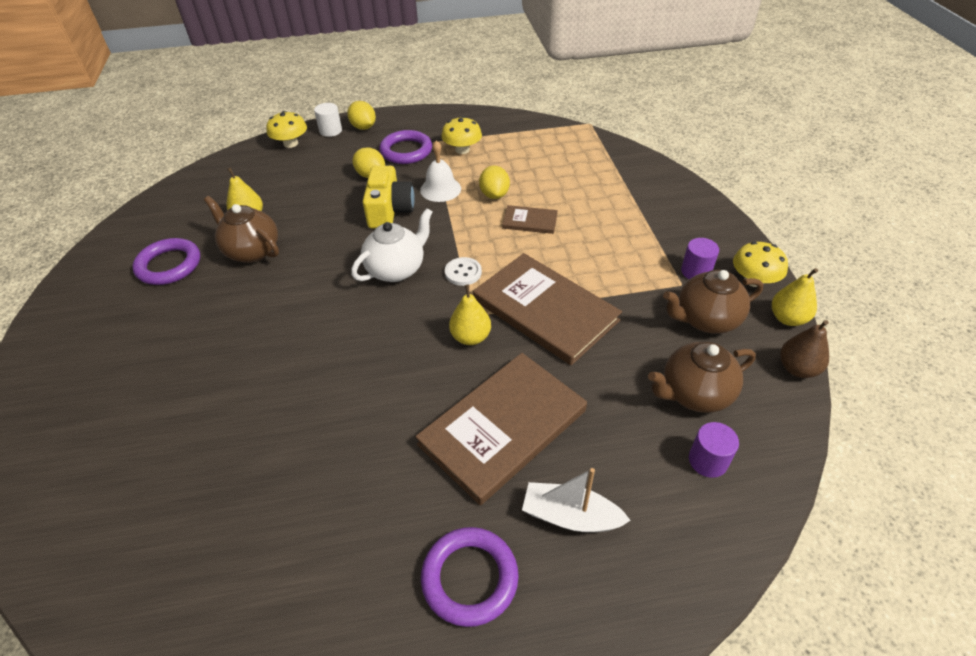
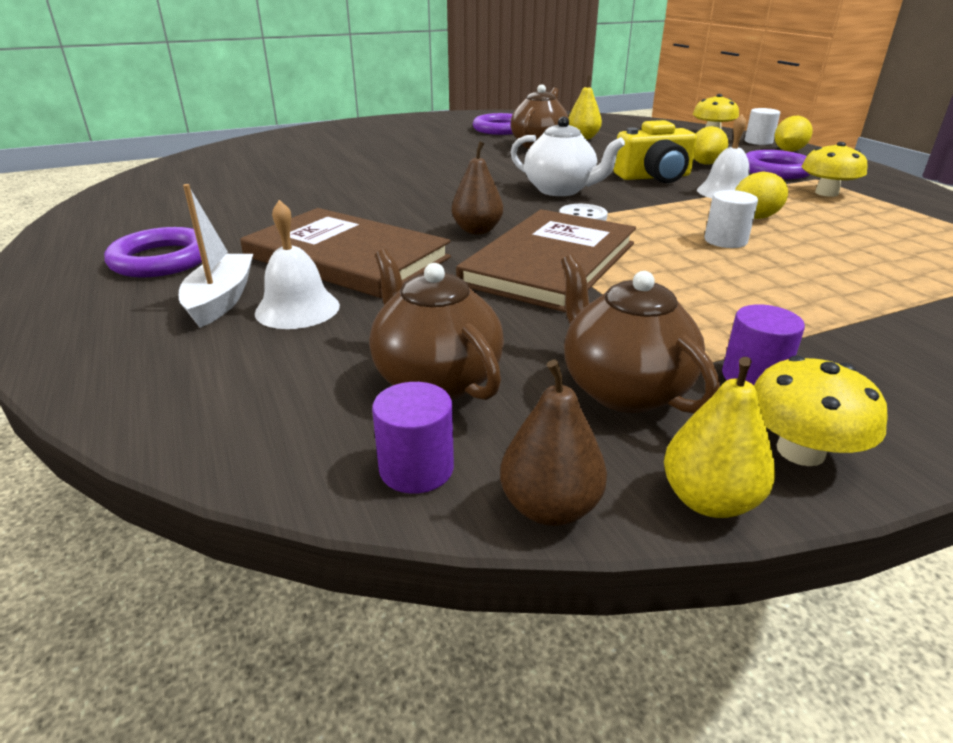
camera: 75 degrees right, 15 degrees down
yellow pear [449,285,491,345] -> brown pear [452,141,503,234]
brown book [502,205,558,234] -> white cylinder [704,190,758,248]
purple cylinder [689,422,739,478] -> purple cylinder moved to [372,382,454,494]
none -> white bell [255,200,340,329]

